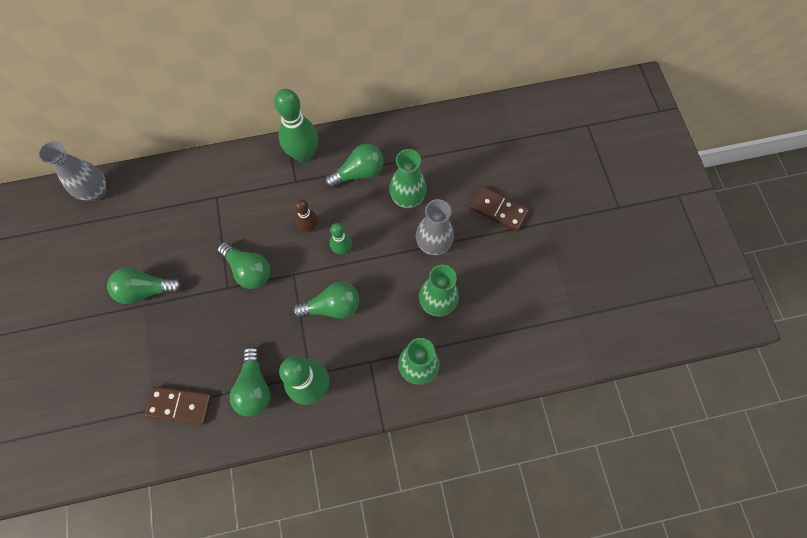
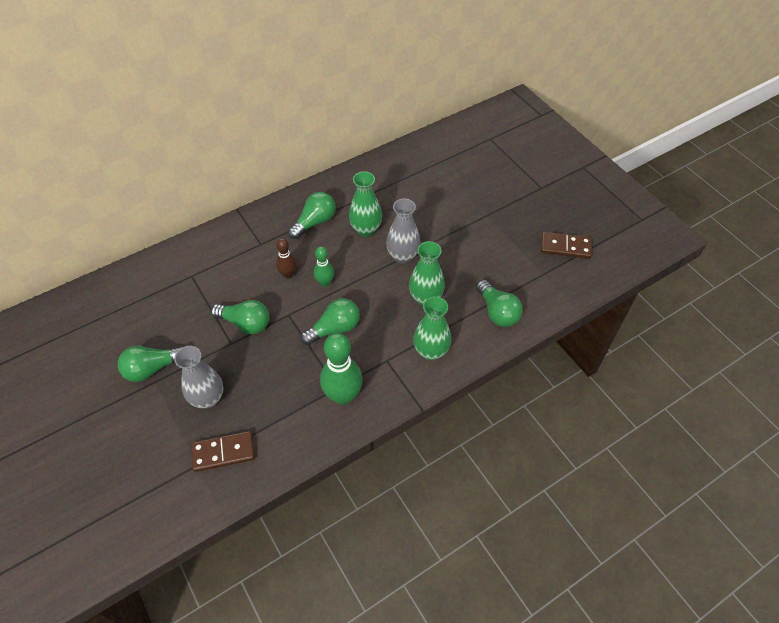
camera: 20 degrees left, 15 degrees down
grey vase [38,141,106,201] -> grey vase moved to [174,346,223,409]
green light bulb [230,346,270,417] -> green light bulb moved to [476,280,523,327]
green bowling pin [274,89,318,162] -> none
brown domino [469,186,529,232] -> brown domino moved to [541,232,592,259]

